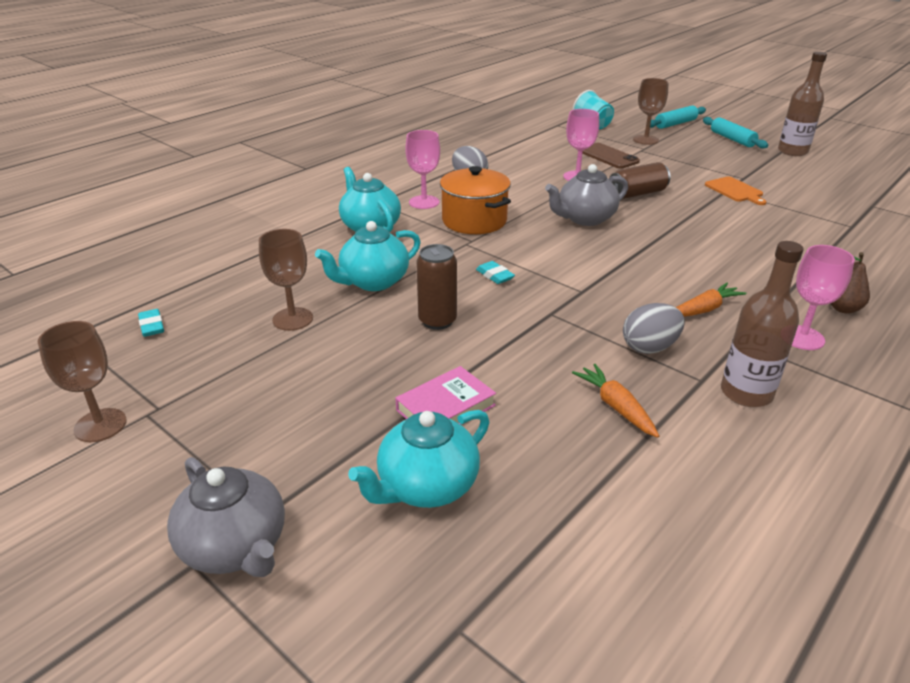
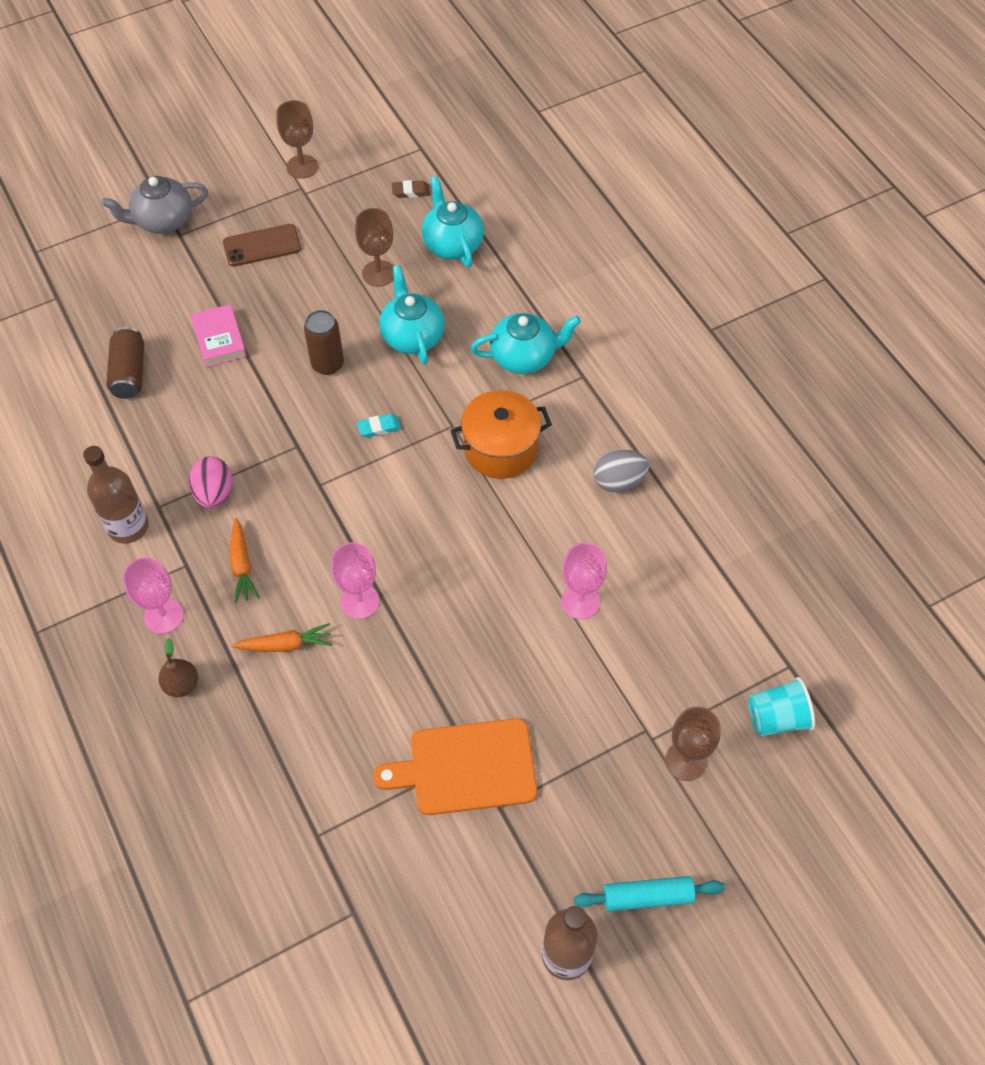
camera: 110 degrees right, 25 degrees up
turquoise eraser [138,309,164,337] -> brown eraser [392,180,430,198]
turquoise teapot [348,410,490,508] -> turquoise teapot moved to [422,176,484,267]
pink goblet [405,130,440,209] -> pink goblet moved to [331,542,379,619]
grey teapot [545,164,628,226] -> none
orange carrot [572,364,659,438] -> orange carrot moved to [232,623,332,652]
brown phone [582,143,640,169] -> brown phone moved to [223,224,301,267]
brown can [609,162,670,199] -> brown can moved to [106,327,144,399]
grey egg [623,303,685,354] -> pink egg [189,456,232,508]
turquoise rolling pin [650,105,706,129] -> none
orange cutting board [705,176,767,205] -> orange cutting board [373,718,537,815], size x1.75

